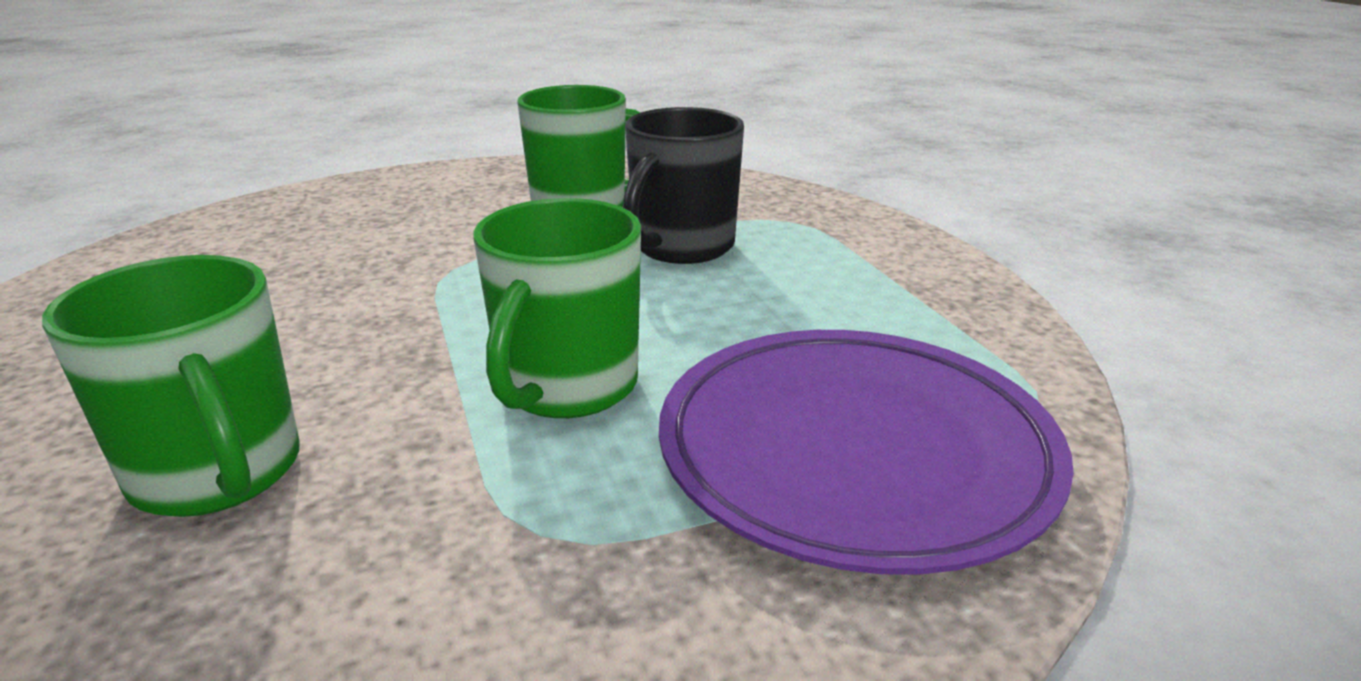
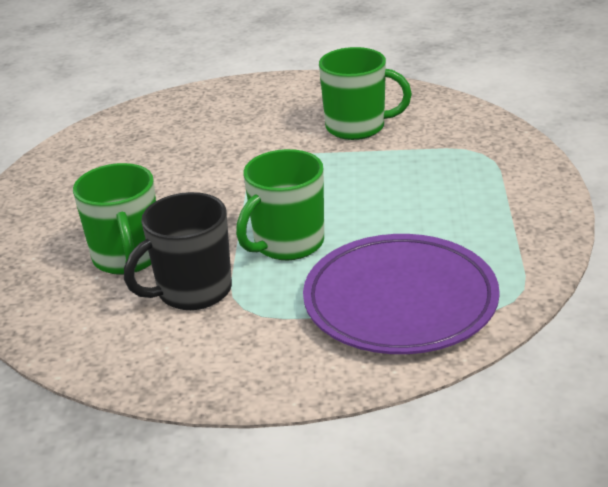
camera: 25 degrees right, 5 degrees up
black mug [623,107,744,264] -> black mug moved to [124,192,232,310]

